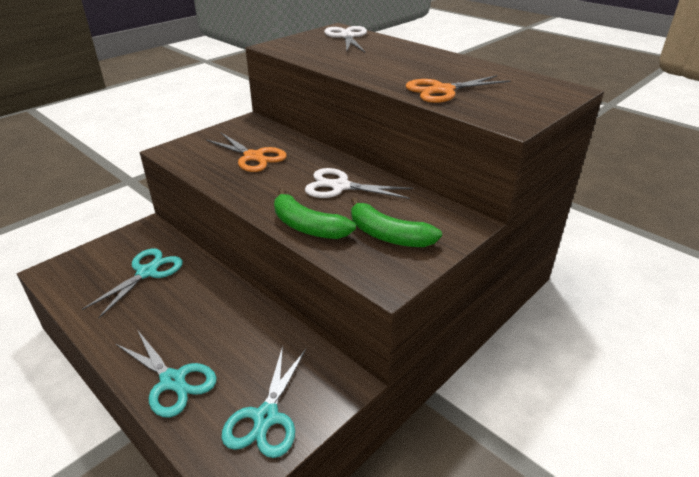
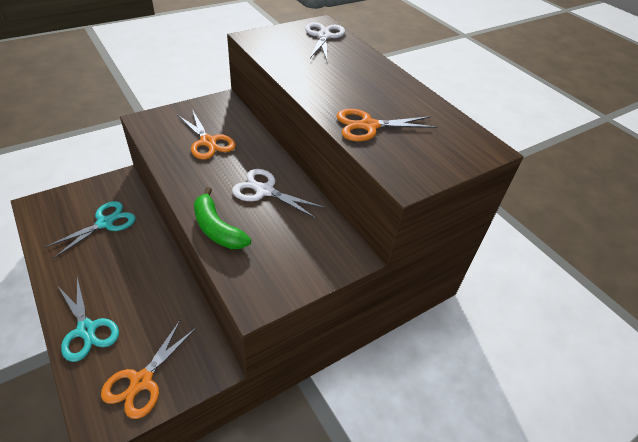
camera: 10 degrees right, 10 degrees up
turquoise scissors [221,346,306,458] -> orange scissors [101,320,197,419]
green banana [351,197,442,247] -> none

